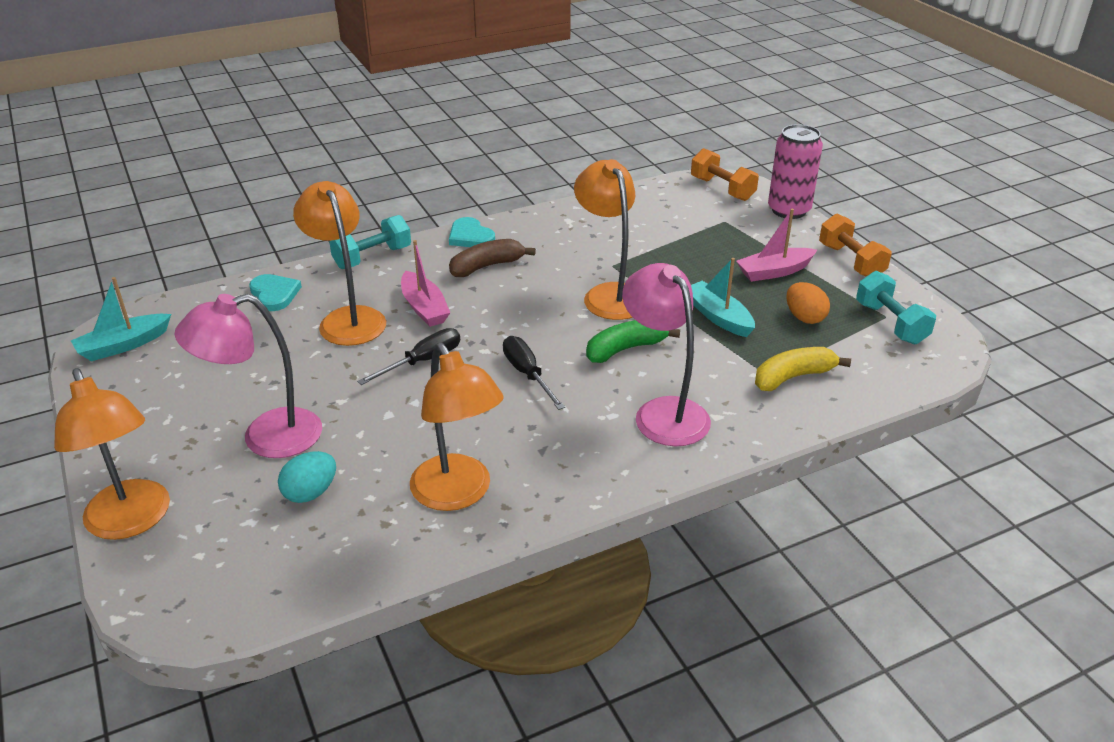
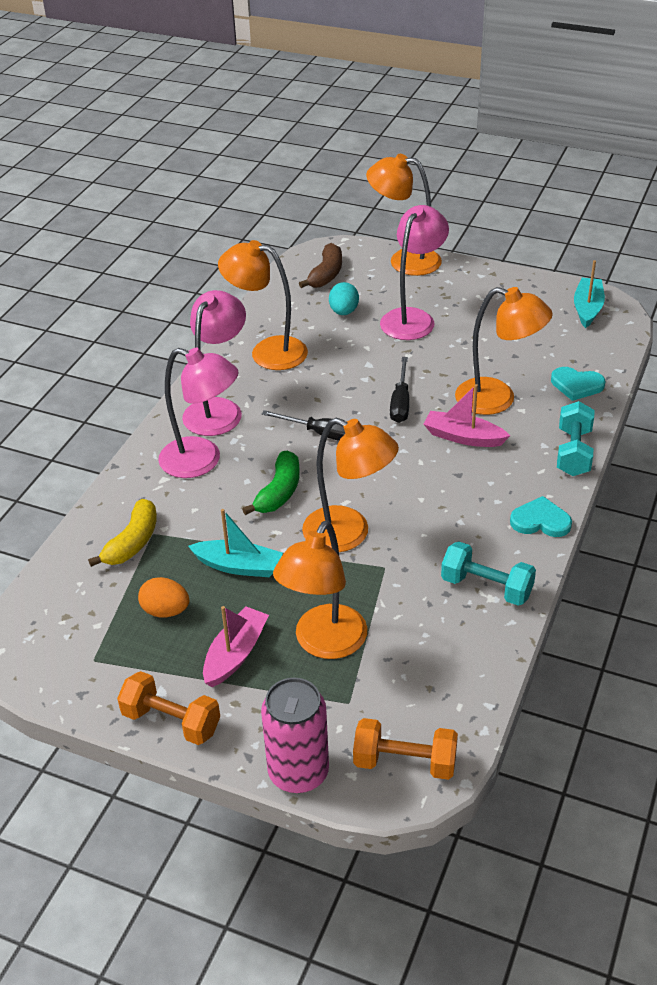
camera: 140 degrees right, 5 degrees up
brown banana [449,239,536,277] -> brown banana moved to [299,243,342,288]
turquoise dumbbell [856,271,936,344] -> turquoise dumbbell moved to [441,541,536,606]
none -> pink lamp [182,290,246,436]
none -> orange lamp [273,521,367,659]

